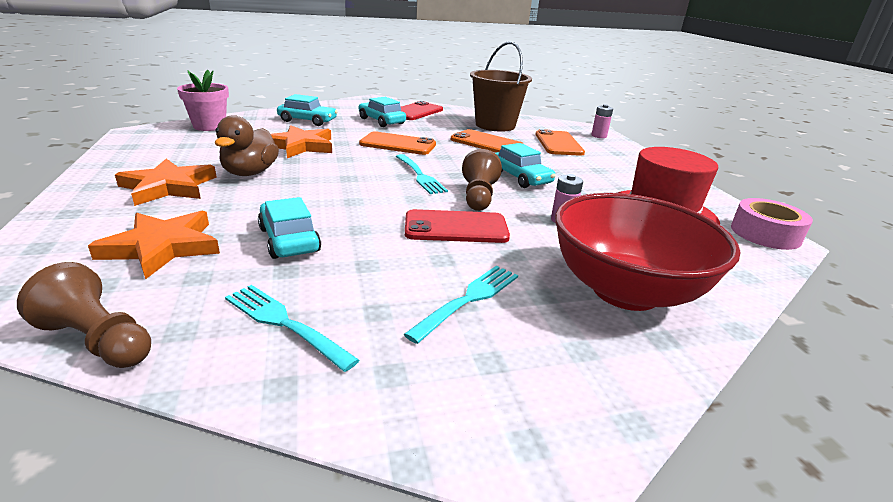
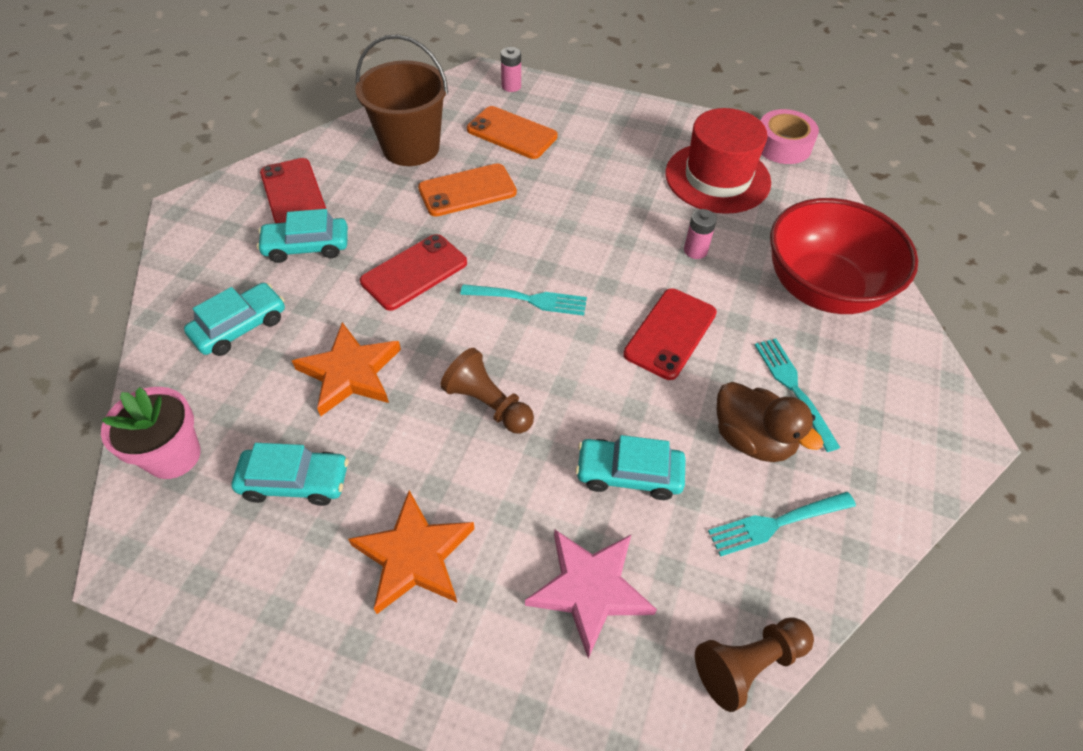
camera: 55 degrees left, 25 degrees up
orange star [88,211,220,279] -> pink star [525,530,657,659]
brown duck [215,115,279,176] -> brown duck moved to [717,382,824,462]
orange phone [359,131,436,155] -> red phone [360,234,467,311]
brown pawn [462,149,502,211] -> brown pawn moved to [440,348,534,434]
turquoise car [495,143,556,188] -> turquoise car moved to [231,443,349,506]

